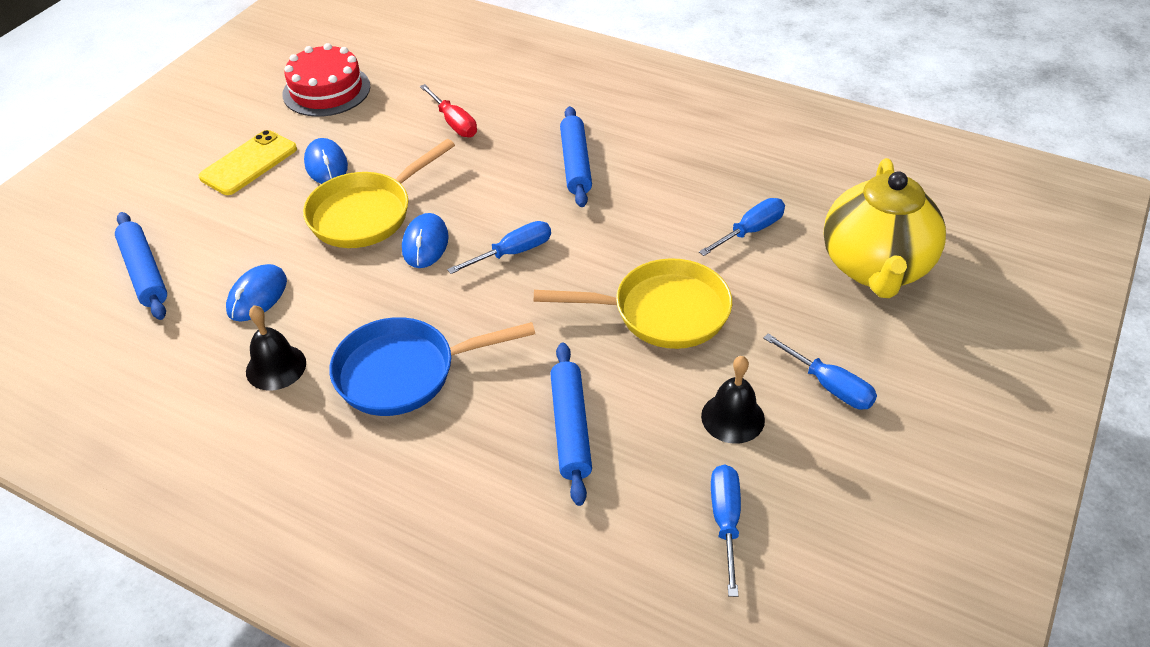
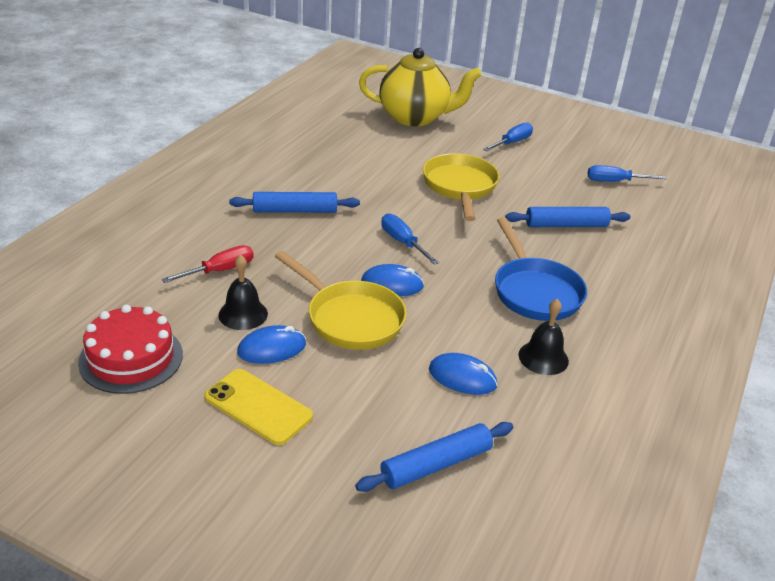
camera: 95 degrees left, 10 degrees down
blue screwdriver [699,198,785,256] -> none
black bell [701,356,765,444] -> black bell moved to [218,254,268,330]

